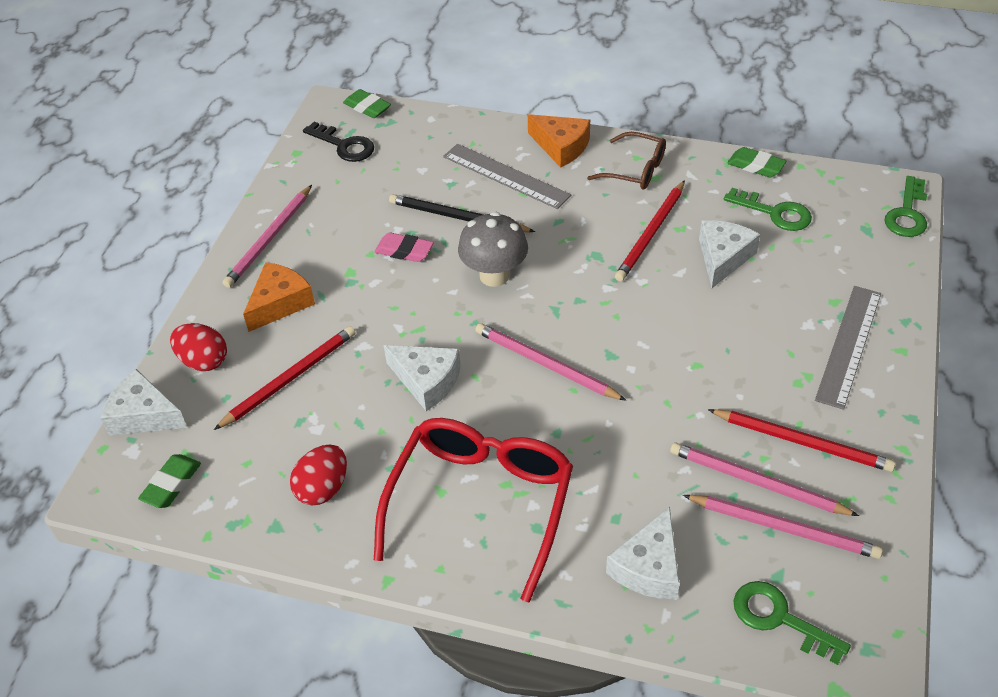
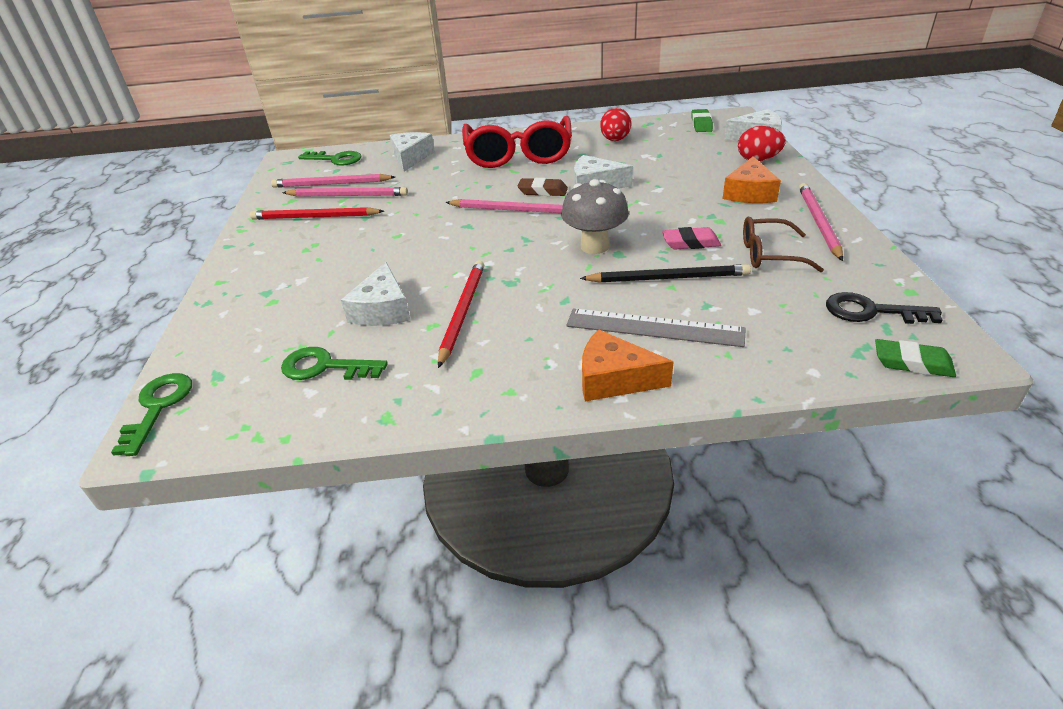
camera: 160 degrees right, 10 degrees down
red pencil [214,326,356,430] -> none
brown glasses [587,132,666,190] -> brown glasses moved to [743,217,824,272]
green eraser [727,147,786,177] -> none
grey ruler [815,286,881,410] -> none
none -> brown eraser [518,178,568,196]

